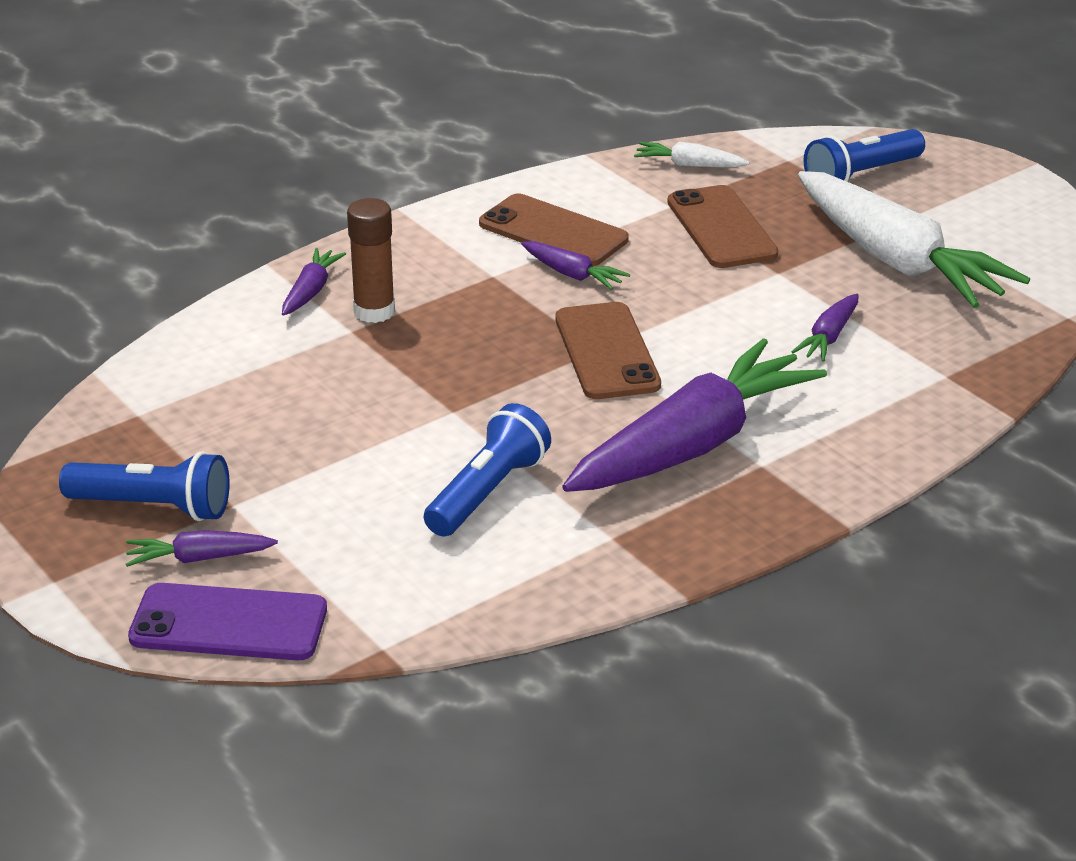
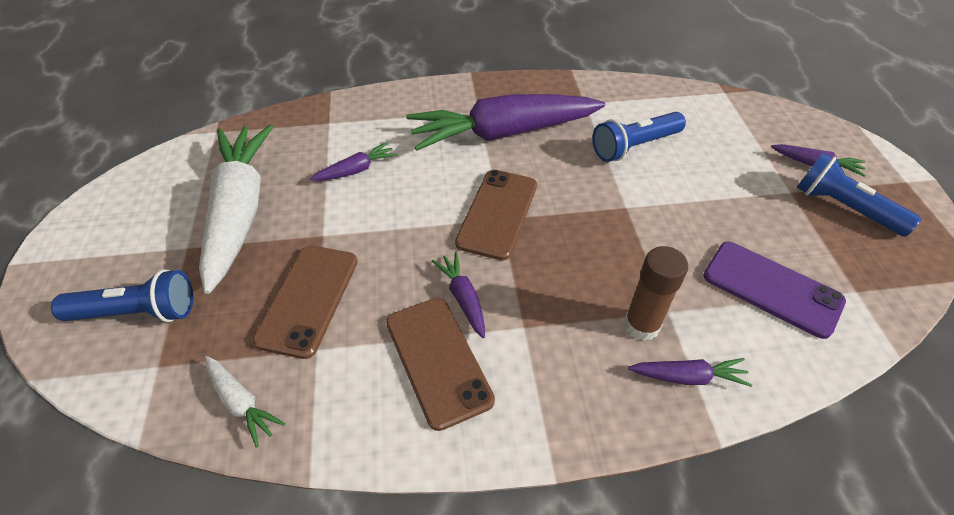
camera: 150 degrees left, 15 degrees up
purple phone [128,583,327,660] -> purple phone moved to [704,242,846,339]
purple carrot [282,248,346,316] -> purple carrot turned 135 degrees counterclockwise [628,358,752,387]

